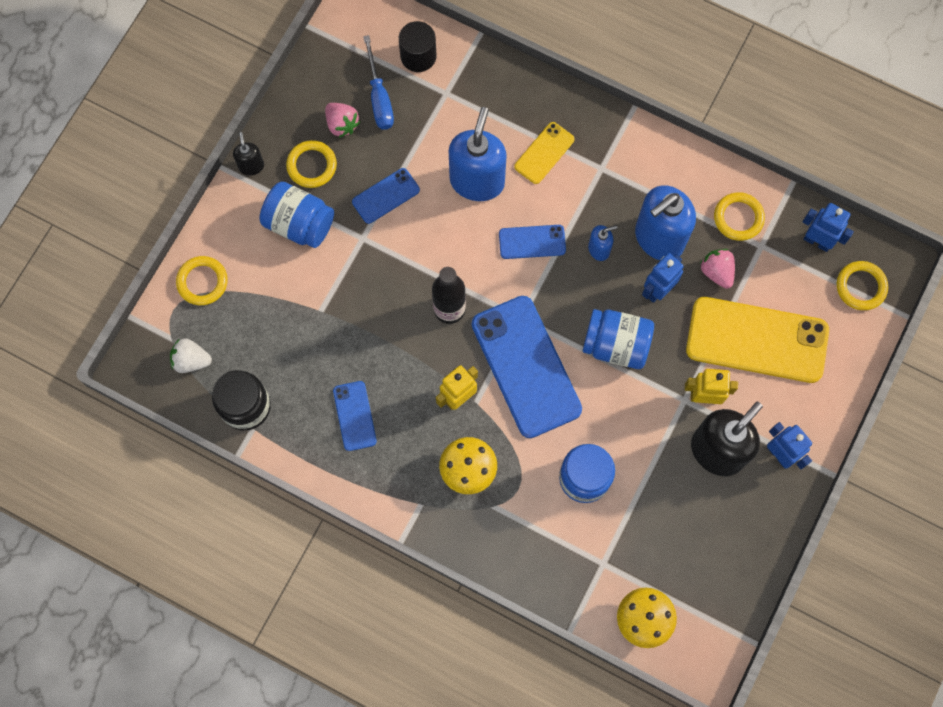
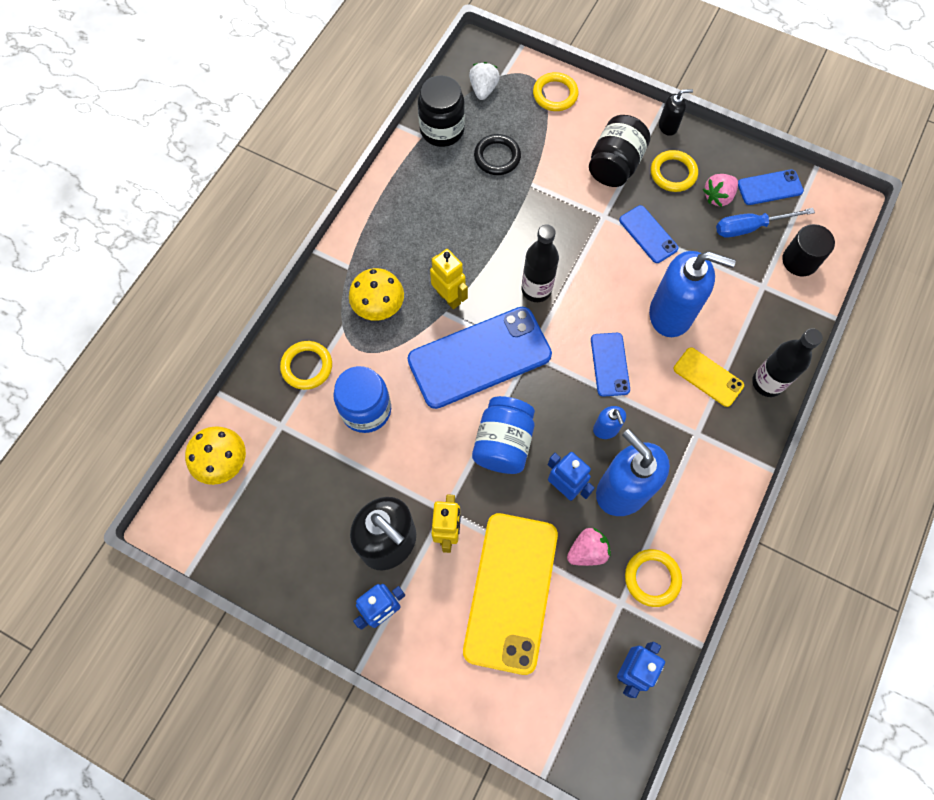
camera: 90 degrees right, 5 degrees down
blue jar [260,181,334,248] -> black jar [589,115,650,187]
blue phone [333,381,377,451] -> blue phone moved to [738,169,804,205]
yellow ring [837,261,888,310] -> yellow ring moved to [280,341,332,390]
none -> black ring [474,134,521,175]
none -> black bottle [752,328,823,397]

